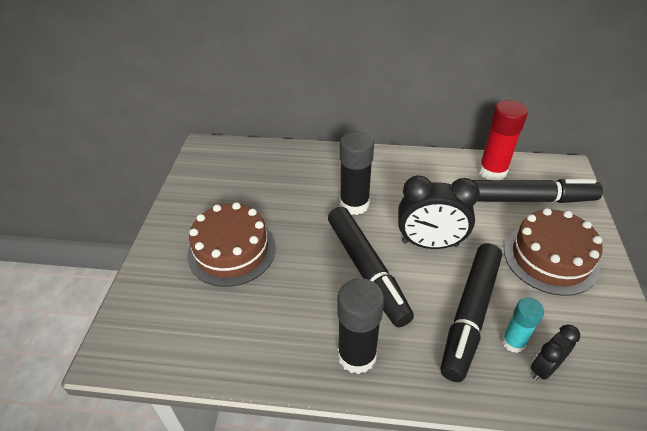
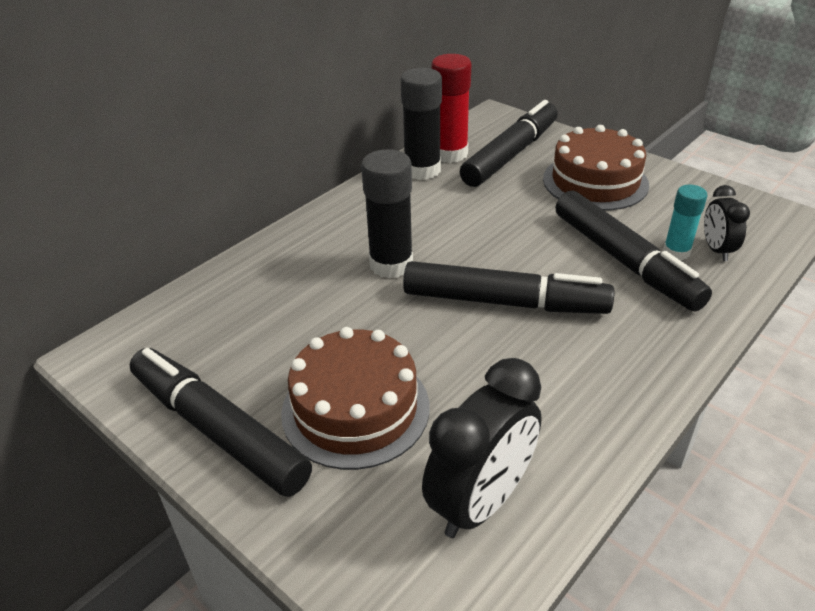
camera: 55 degrees left, 5 degrees down
black glue stick [337,278,384,374] -> black glue stick moved to [401,68,442,180]
black clock [398,175,480,249] -> black clock moved to [422,358,542,538]
none -> black marker [130,348,312,497]

